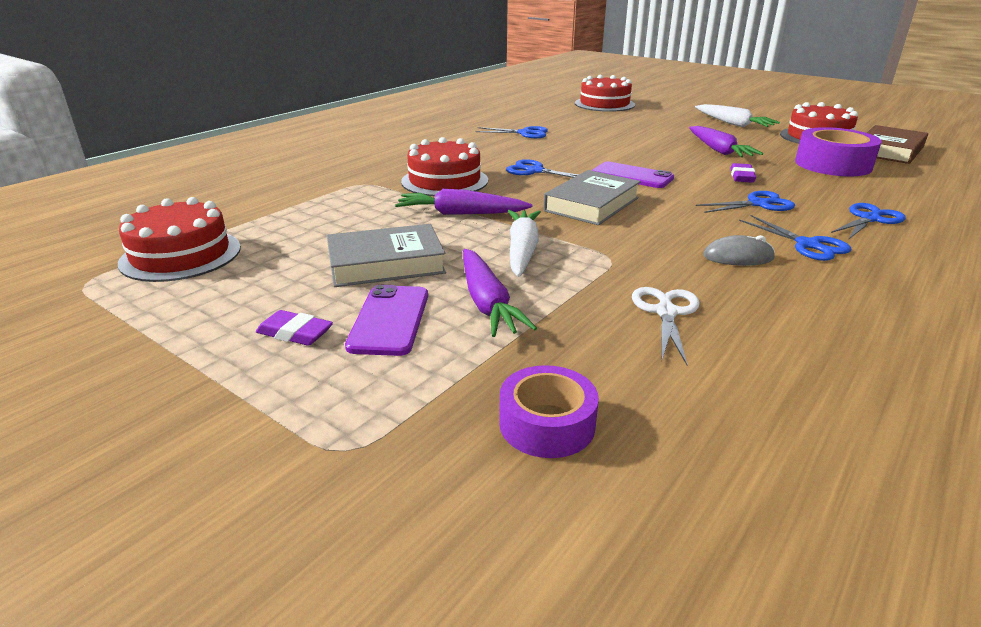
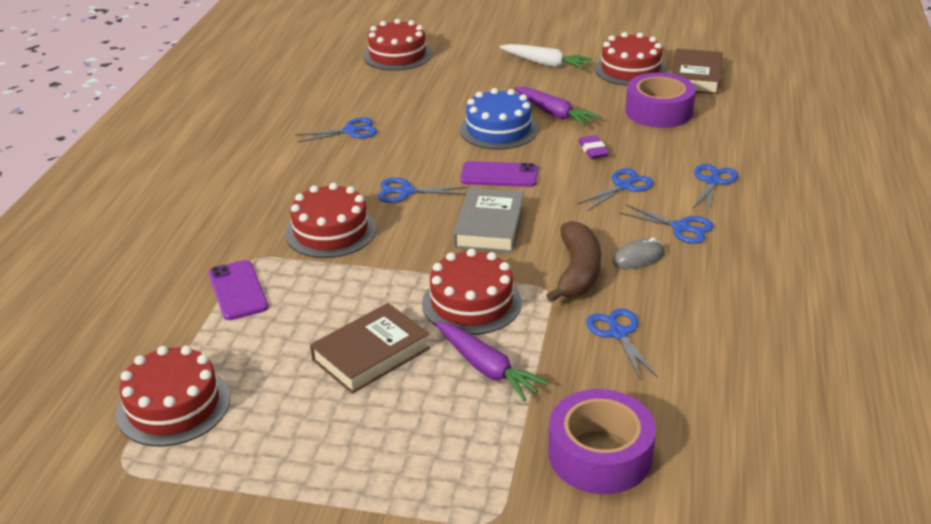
camera: 25 degrees left, 5 degrees up
purple eraser [256,310,333,346] -> none
grey book [327,224,446,287] -> brown book [310,303,430,394]
purple phone [345,285,428,356] -> purple phone moved to [209,260,269,320]
purple carrot [395,189,533,215] -> none
purple tape [499,365,599,458] -> purple tape [548,389,656,494], size x1.56
white carrot [508,210,541,277] -> red cake [422,248,522,335]
white scissors [632,287,700,365] -> blue scissors [586,308,658,380]
none -> blue cake [460,88,538,150]
none -> brown banana [546,221,601,302]

